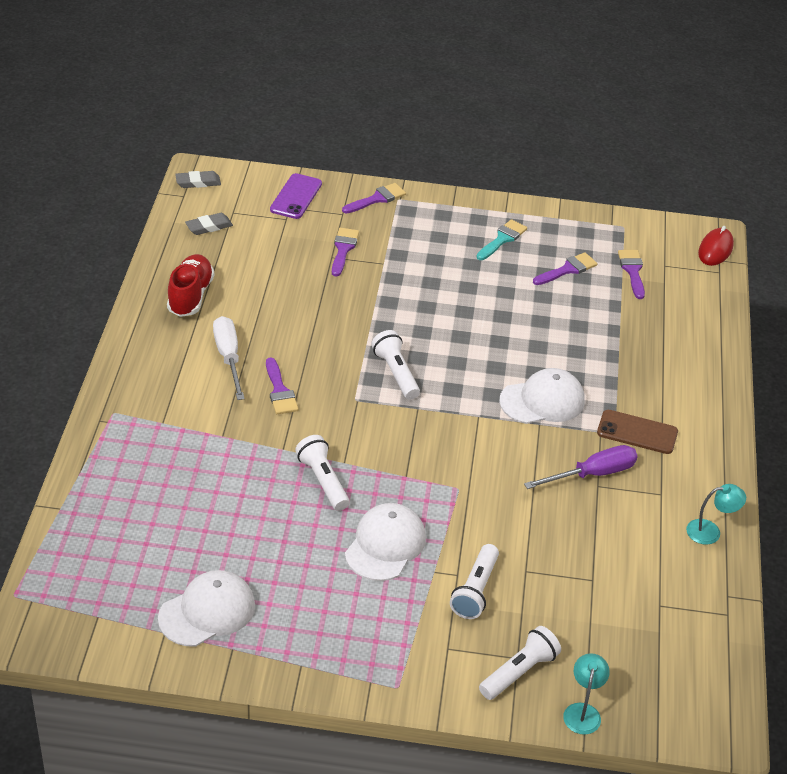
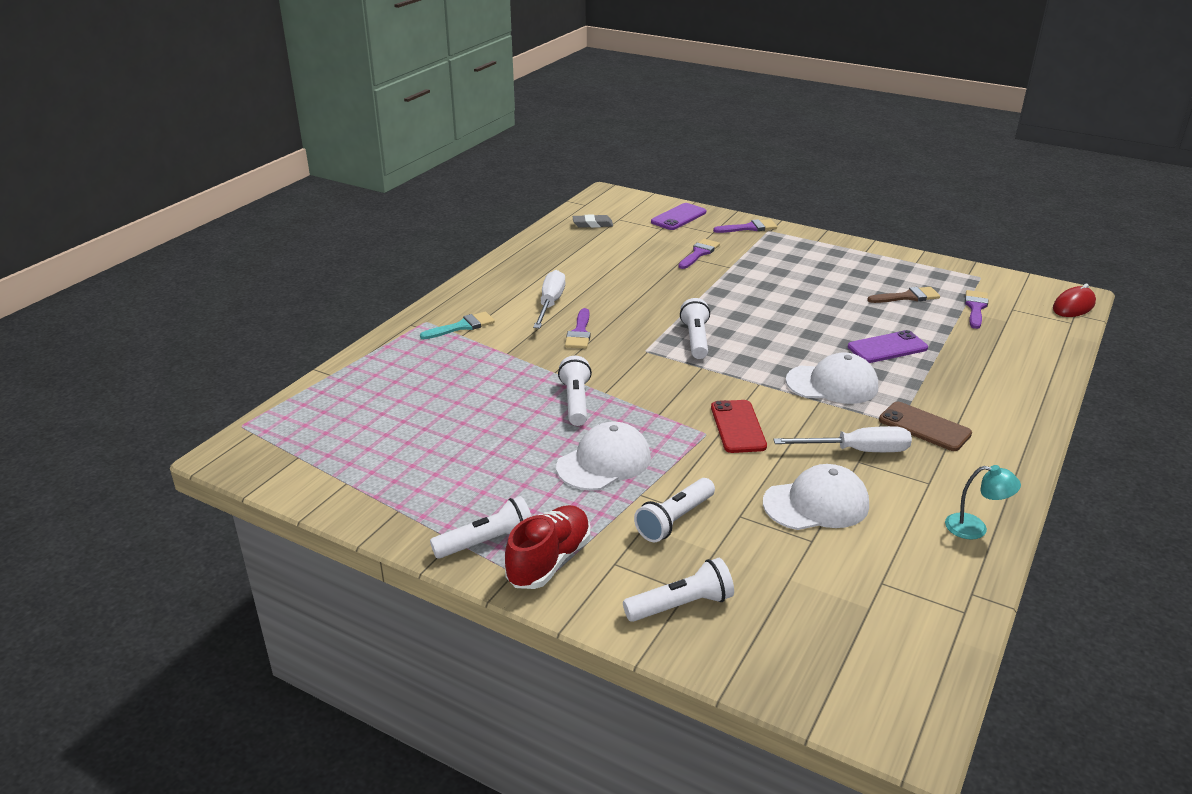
camera: 25 degrees right, 10 degrees down
white cap [158,570,255,647] -> white cap moved to [763,464,869,530]
red shoe [167,254,214,317] -> red shoe moved to [505,505,591,589]
grey eraser [175,171,221,188] -> none
turquoise brush [476,219,527,260] -> turquoise brush moved to [420,311,495,339]
purple screwdriver [524,445,638,489] -> white screwdriver [773,426,912,452]
purple brush [533,252,598,285] -> brown brush [867,287,940,303]
turquoise lamp [563,653,610,735] -> none
none -> white flashlight [430,496,532,559]
none -> red phone [711,400,767,453]
none -> purple phone [848,330,928,363]

